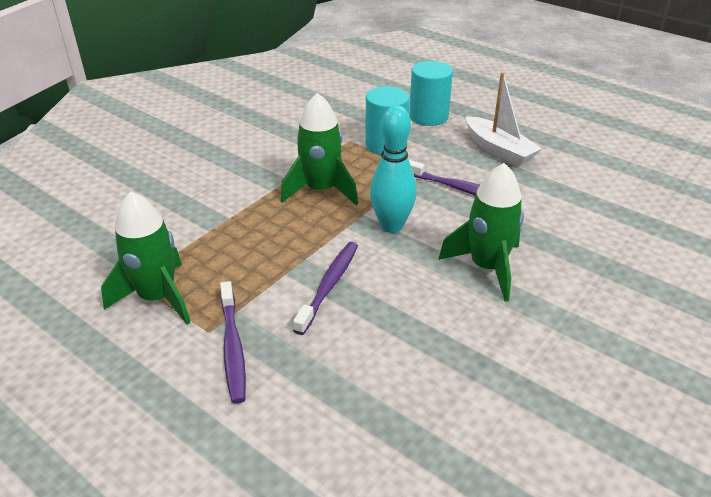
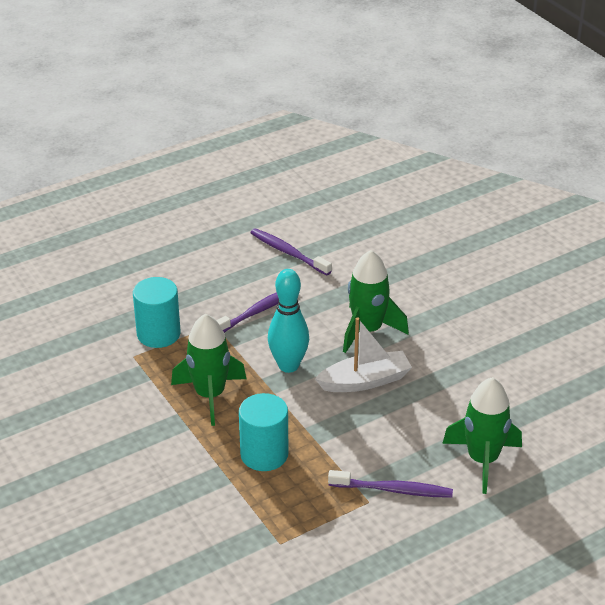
camera: 70 degrees left, 0 degrees up
green rocket [101,191,191,325] -> green rocket moved to [442,377,522,494]
purple toothbrush [293,242,358,335] -> purple toothbrush moved to [250,228,332,275]
turquoise cylinder [409,61,453,126] -> turquoise cylinder moved to [239,393,289,471]
white boat [466,72,542,166] -> white boat moved to [315,317,412,392]

